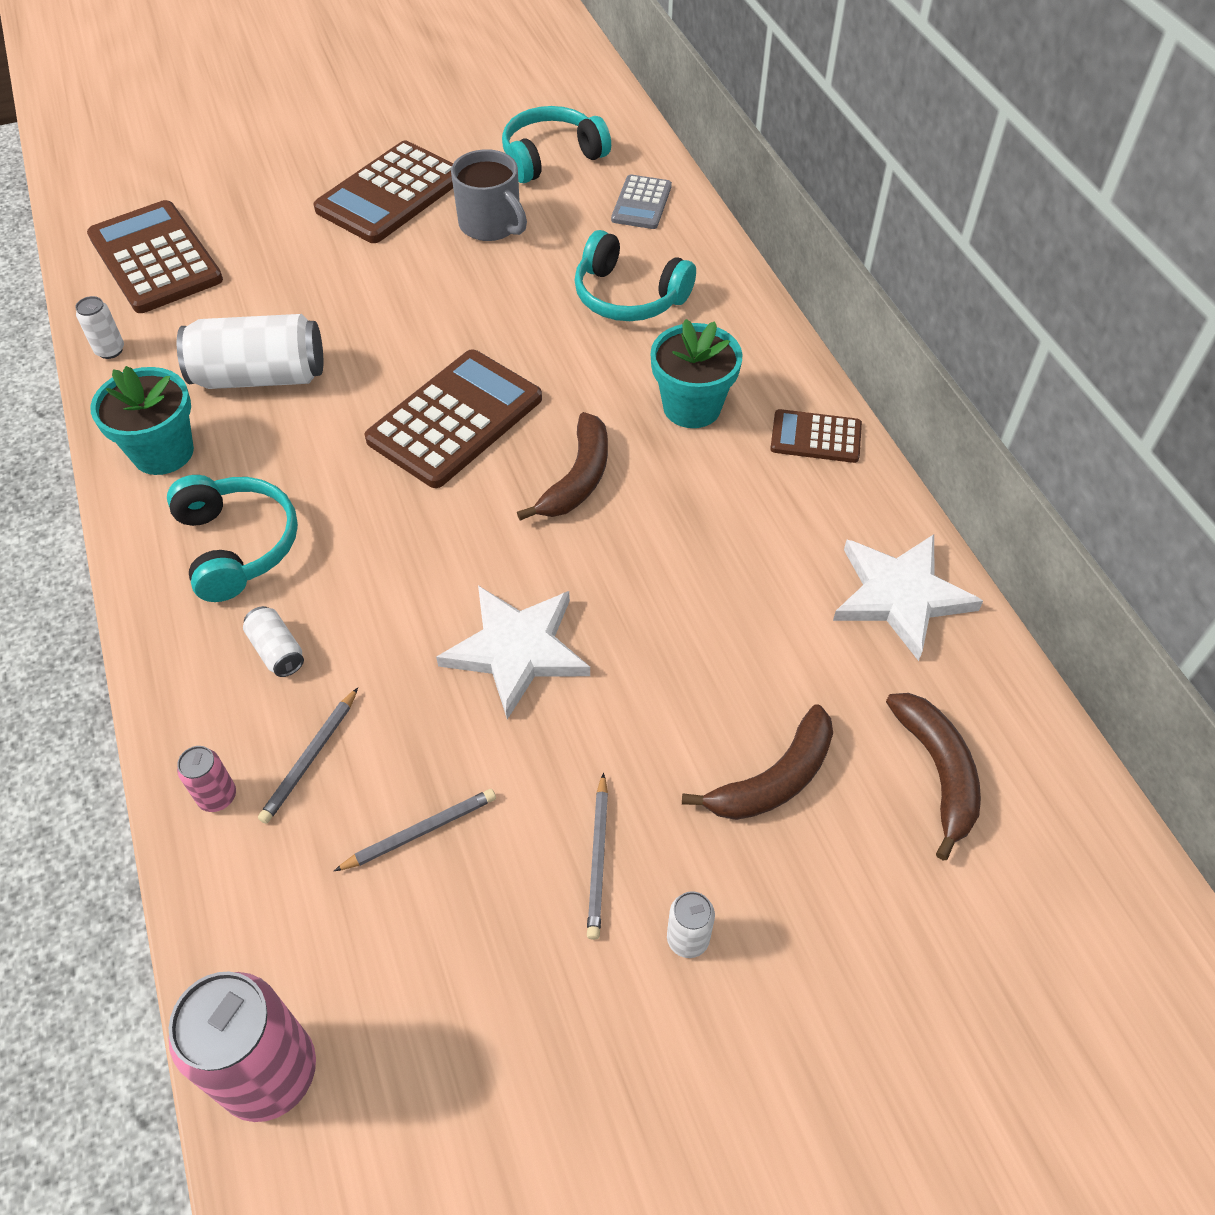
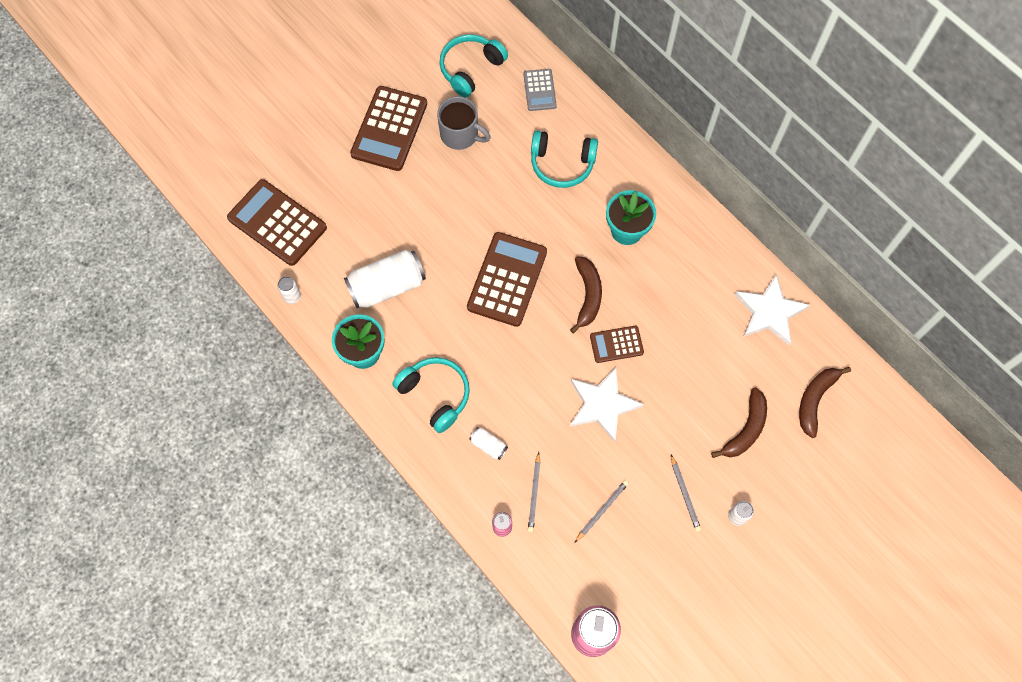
camera: 20 degrees left, 15 degrees up
brown calculator [770,409,862,463] -> brown calculator moved to [590,326,644,363]
brown banana [886,693,981,861] -> brown banana turned 120 degrees counterclockwise [799,367,851,438]

